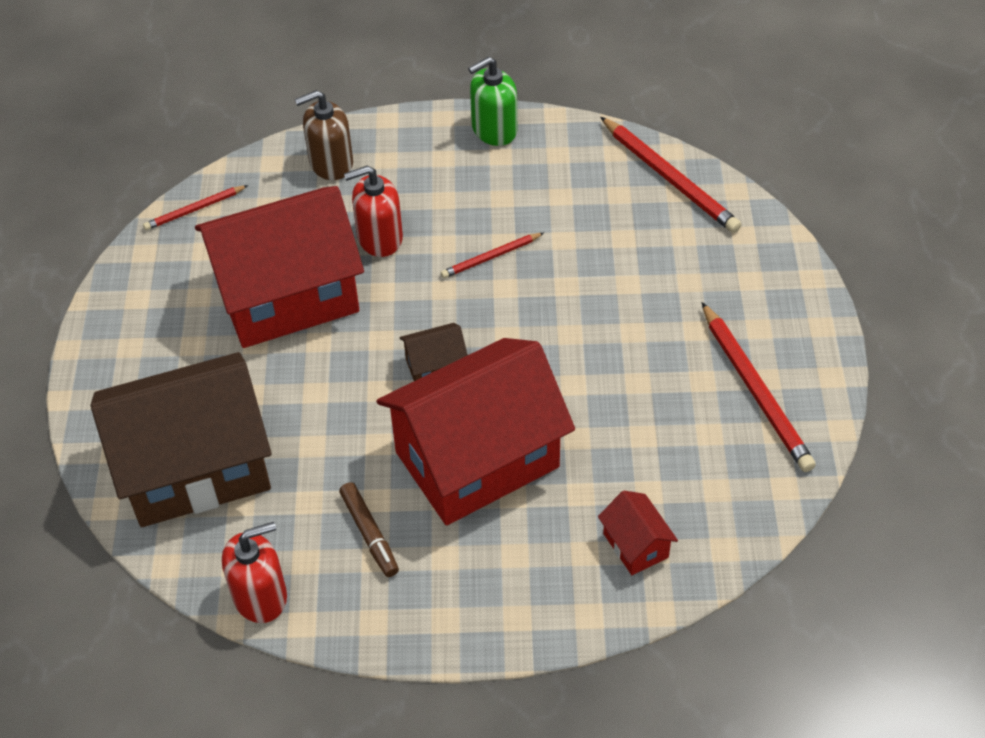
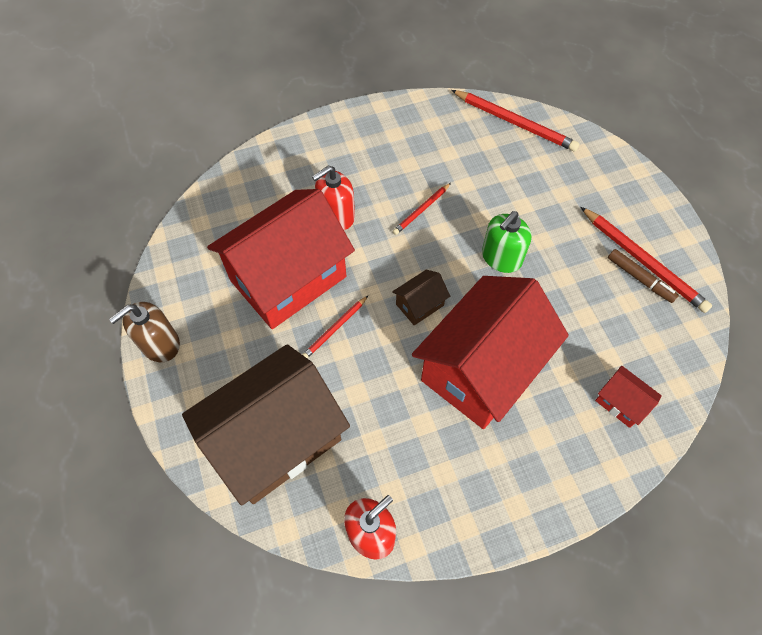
camera: 20 degrees left, 10 degrees up
red pencil [143,185,248,230] -> red pencil moved to [302,296,368,358]
brown soap dispenser [295,90,353,180] -> brown soap dispenser moved to [109,302,180,362]
brown marker [339,482,399,577] -> brown marker moved to [608,249,679,303]
green soap dispenser [468,56,517,146] -> green soap dispenser moved to [482,211,532,273]

